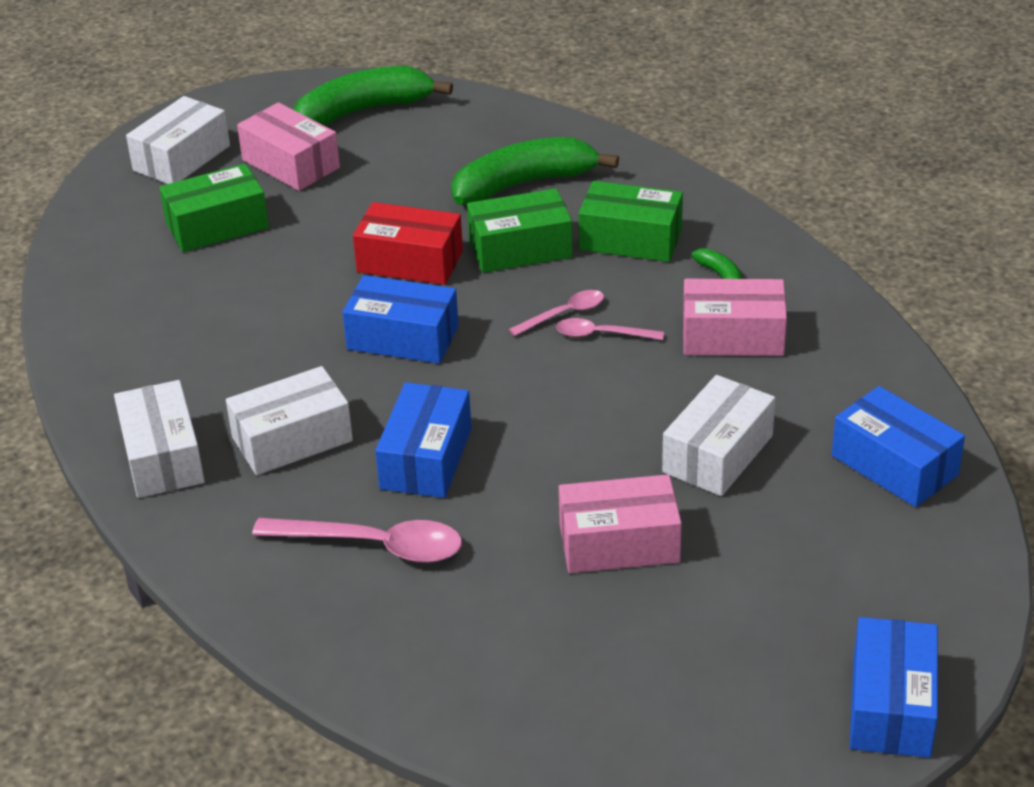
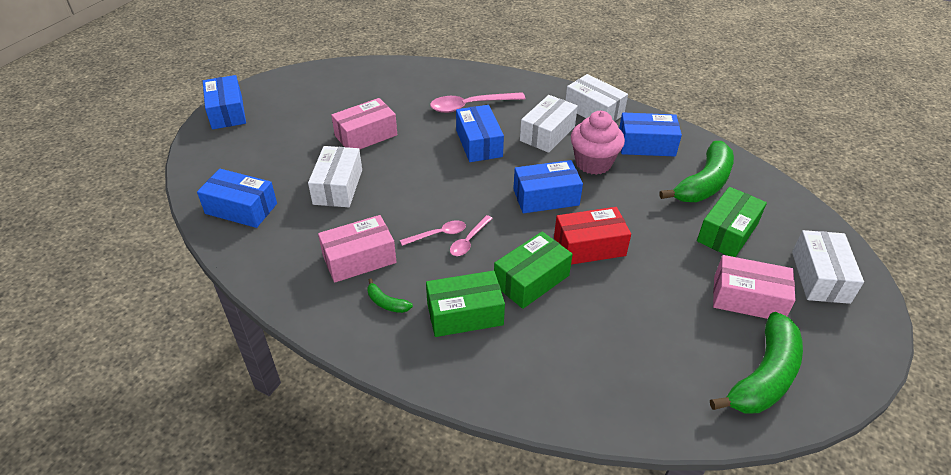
camera: 150 degrees right, 5 degrees up
green banana [451,137,619,205] -> green banana moved to [659,141,734,202]
none -> pink cupcake [571,111,625,175]
none -> blue box [619,113,682,156]

